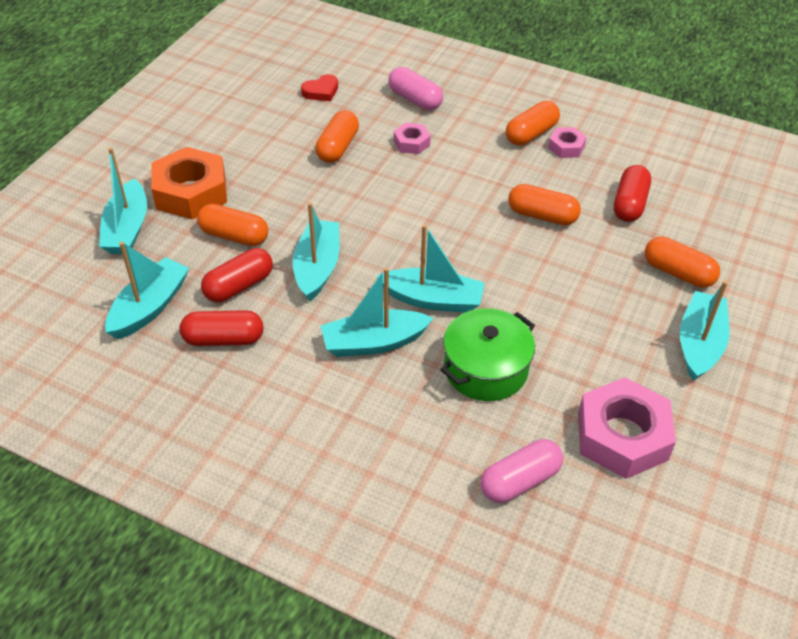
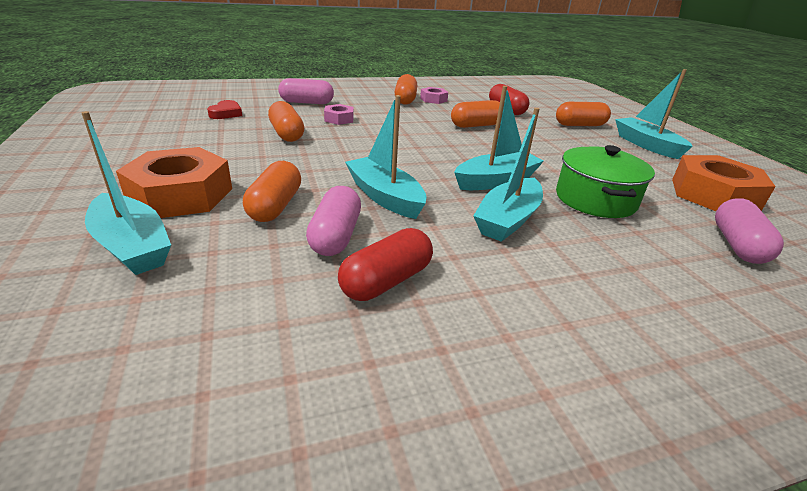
camera: 45 degrees left, 15 degrees down
turquoise boat [105,242,189,339] -> none
orange capsule [197,204,268,246] -> orange capsule turned 60 degrees counterclockwise [243,161,301,222]
red capsule [201,248,273,302] -> pink capsule [306,186,361,256]
pink nut [578,377,676,479] -> orange nut [672,155,776,211]

